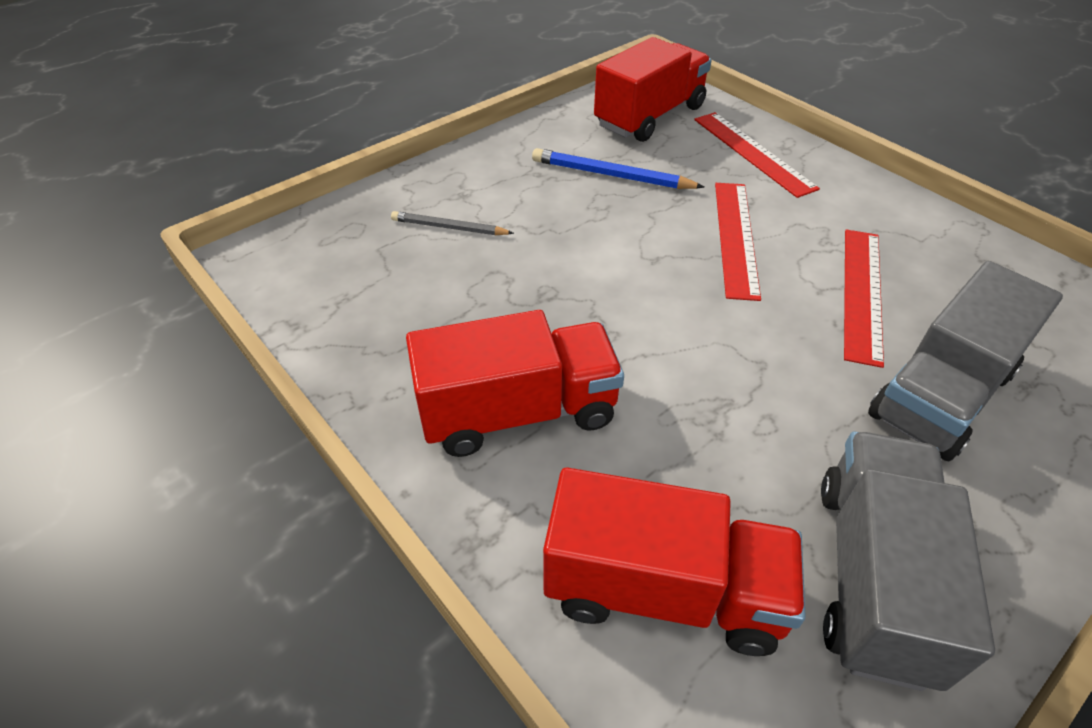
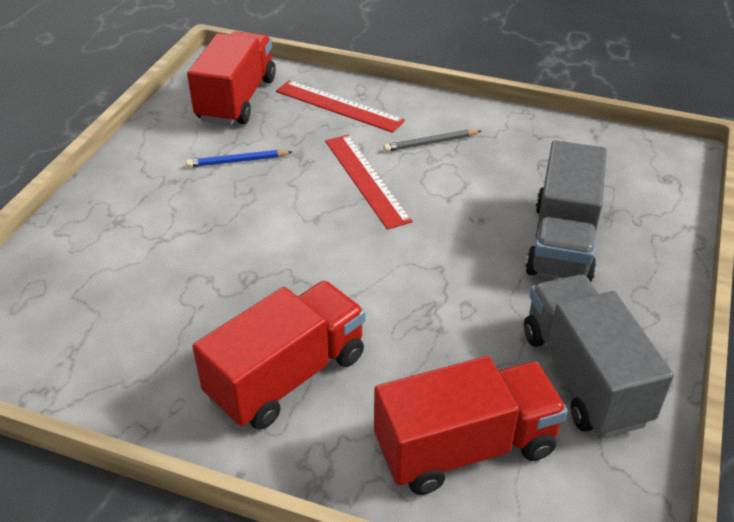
camera: 30 degrees left, 5 degrees down
grey pencil [391,211,514,235] -> grey pencil moved to [383,130,481,152]
blue pencil [532,148,705,189] -> blue pencil [186,150,292,168], size x0.67
red ruler [844,229,884,368] -> none

